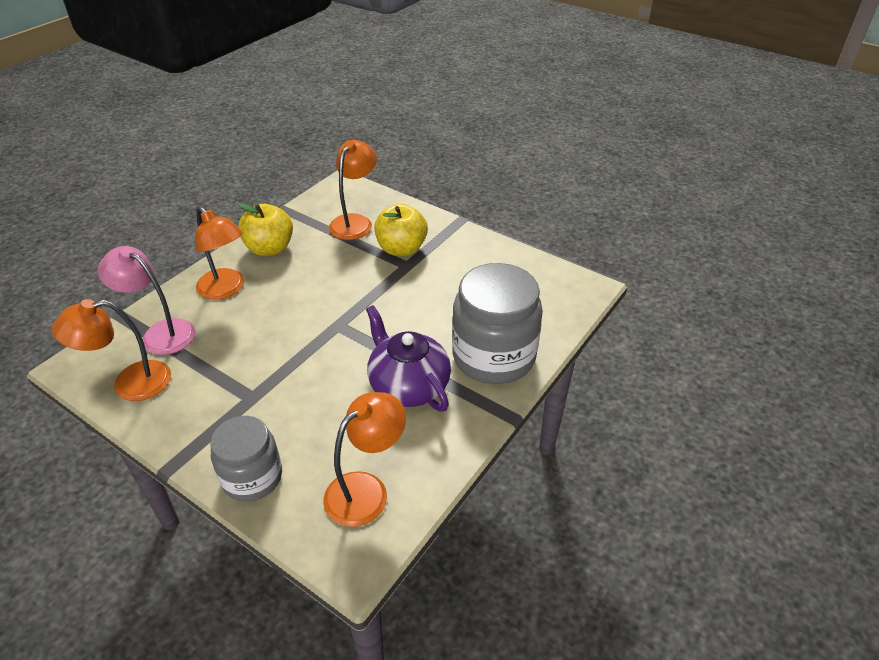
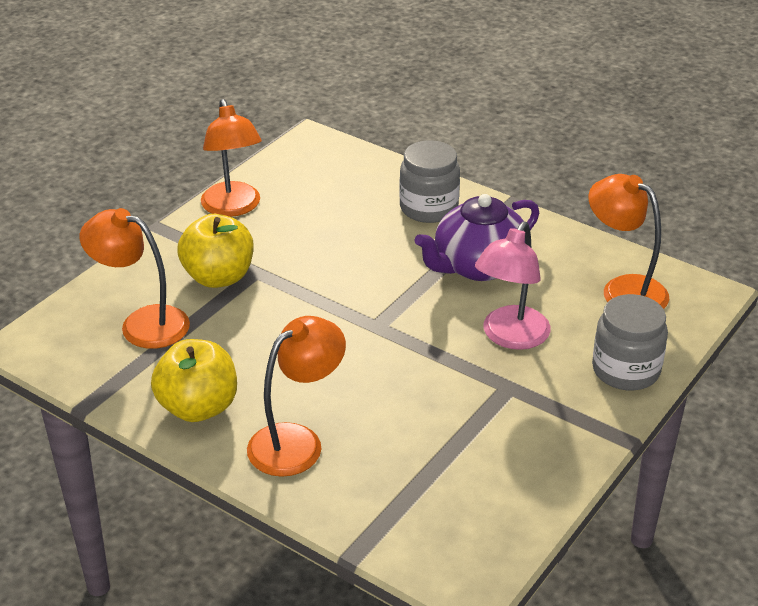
camera: 90 degrees left, 5 degrees down
orange lamp [52,299,171,401] -> orange lamp moved to [201,99,262,217]
pink lamp [98,246,196,355] -> pink lamp moved to [475,222,551,350]
grey jar [452,263,543,384] -> grey jar [399,140,460,223], size x0.62

